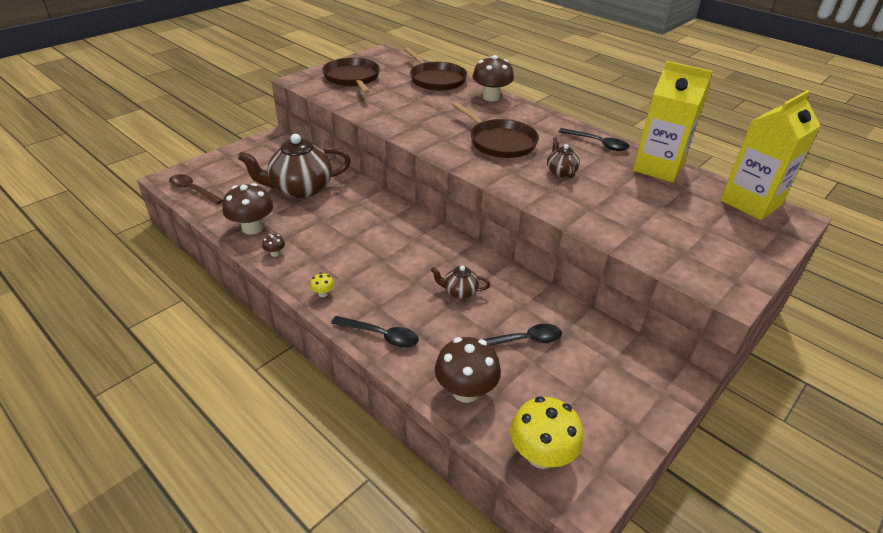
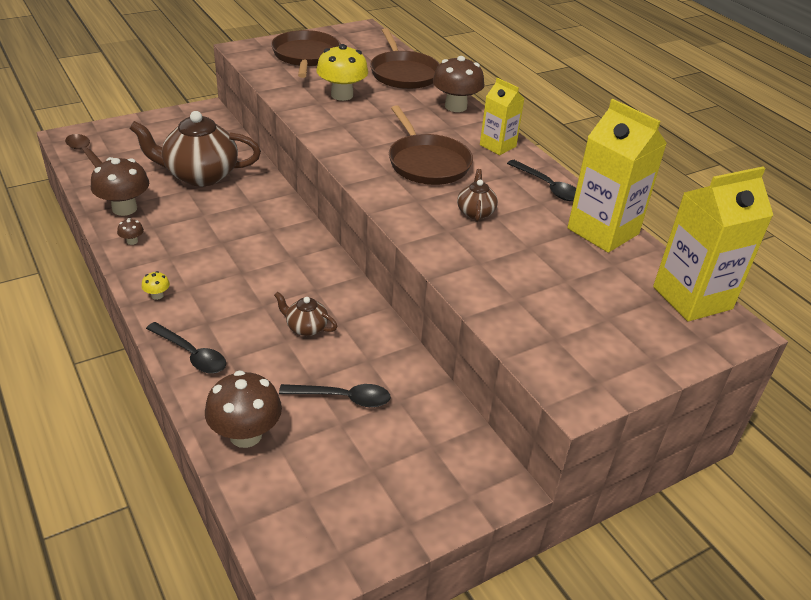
camera: 15 degrees right, 0 degrees up
yellow mushroom [510,396,583,469] -> yellow mushroom moved to [316,44,368,101]
none -> yellow carton [480,78,524,155]

